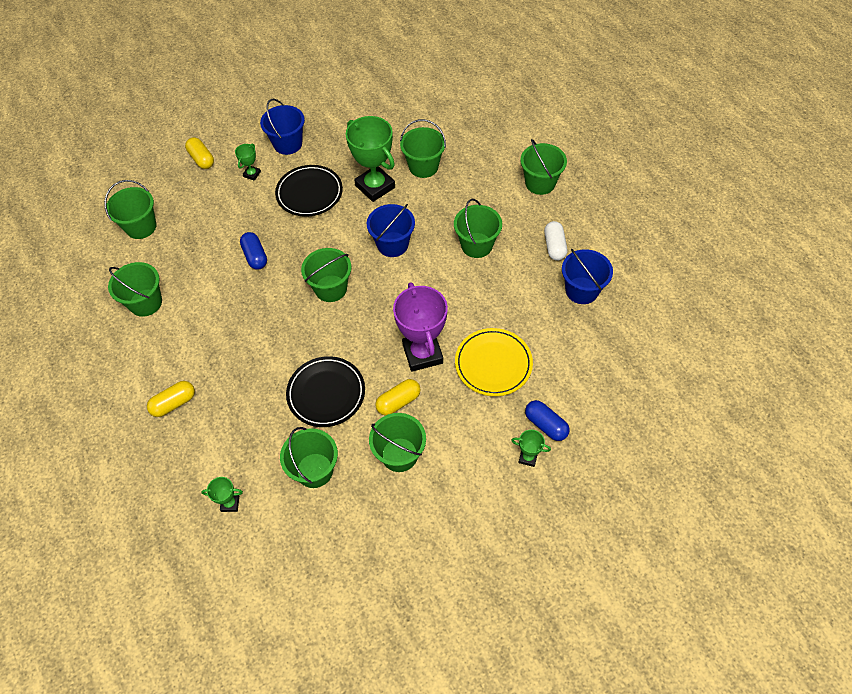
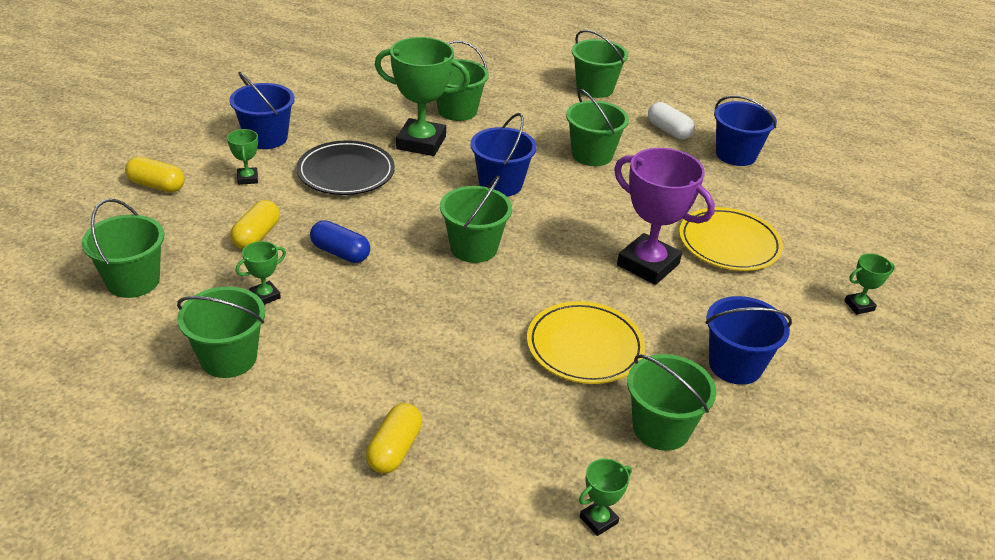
camera: 40 degrees left, 20 degrees down
black plate [286,356,365,427] -> yellow plate [527,301,645,384]
green bucket [369,413,426,472] -> blue bucket [705,296,792,385]
yellow capsule [375,379,420,416] -> yellow capsule moved to [231,200,280,249]
blue capsule [525,400,570,441] -> none
none -> green trophy [236,241,286,305]

